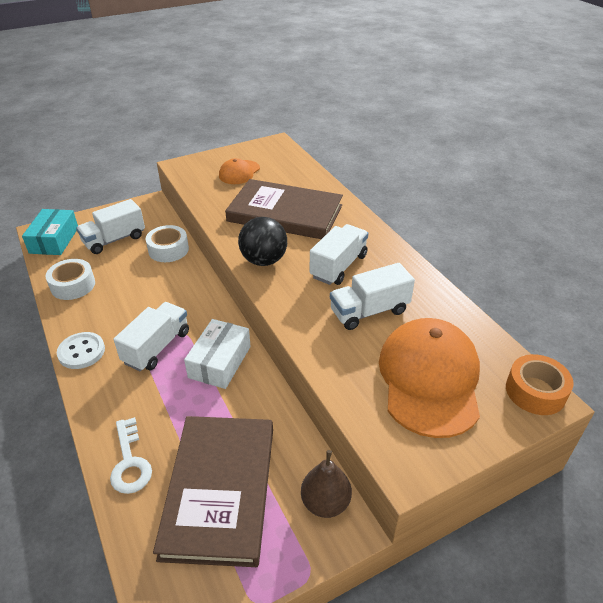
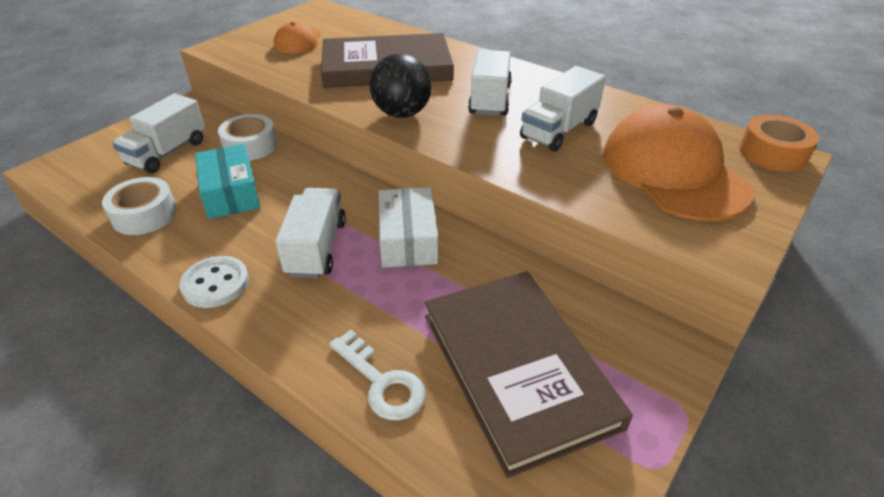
camera: 25 degrees left, 0 degrees up
turquoise box [22,209,78,255] -> turquoise box moved to [195,144,260,219]
brown pear [301,450,352,518] -> none

